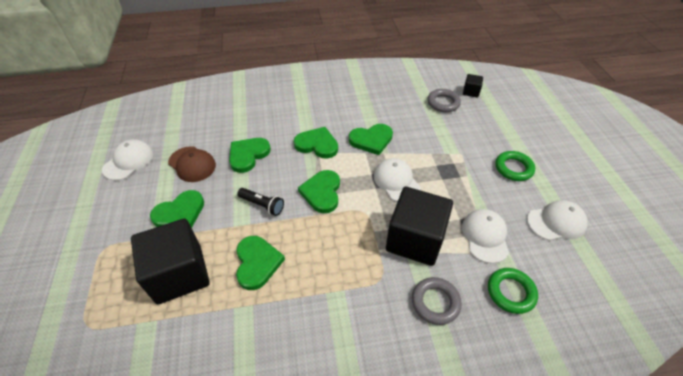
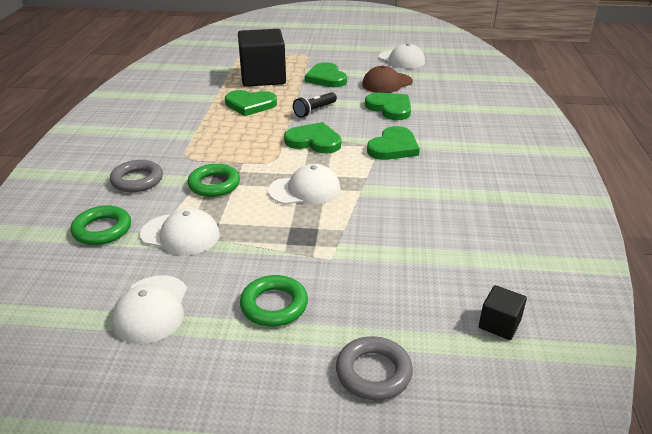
camera: 105 degrees right, 15 degrees down
green heart [349,124,393,155] -> none
black cube [386,187,453,266] -> green ring [187,164,240,197]
grey ring [427,89,461,112] -> grey ring moved to [336,336,413,401]

